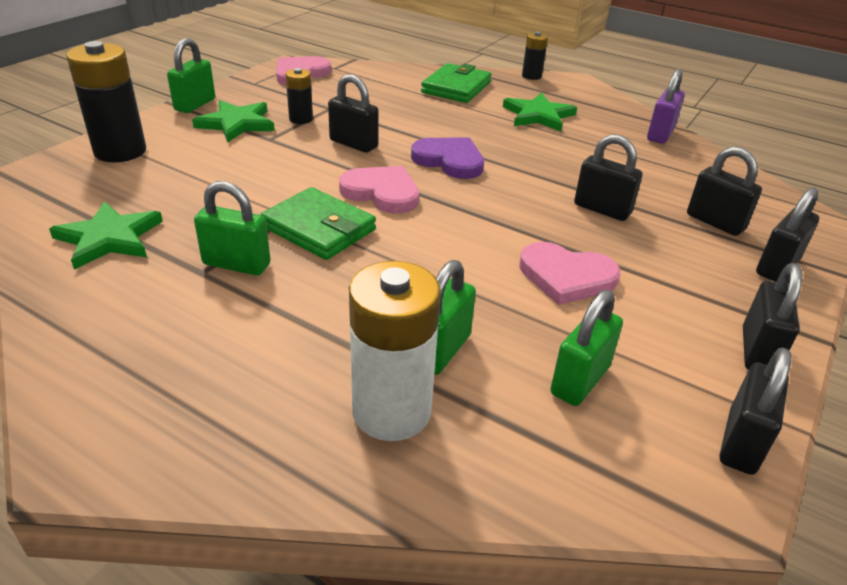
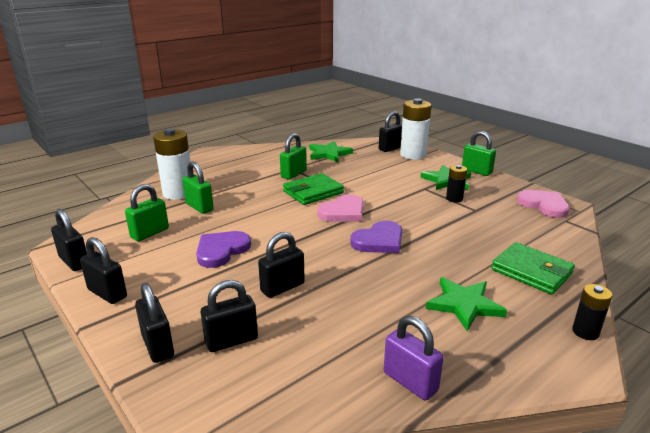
camera: 110 degrees right, 10 degrees down
black battery [66,41,146,162] -> white battery [400,98,432,160]
black padlock [328,74,379,153] -> black padlock moved to [379,111,402,152]
pink heart [519,242,621,305] -> purple heart [196,231,251,268]
green padlock [550,290,623,406] -> green padlock turned 75 degrees clockwise [125,184,169,241]

